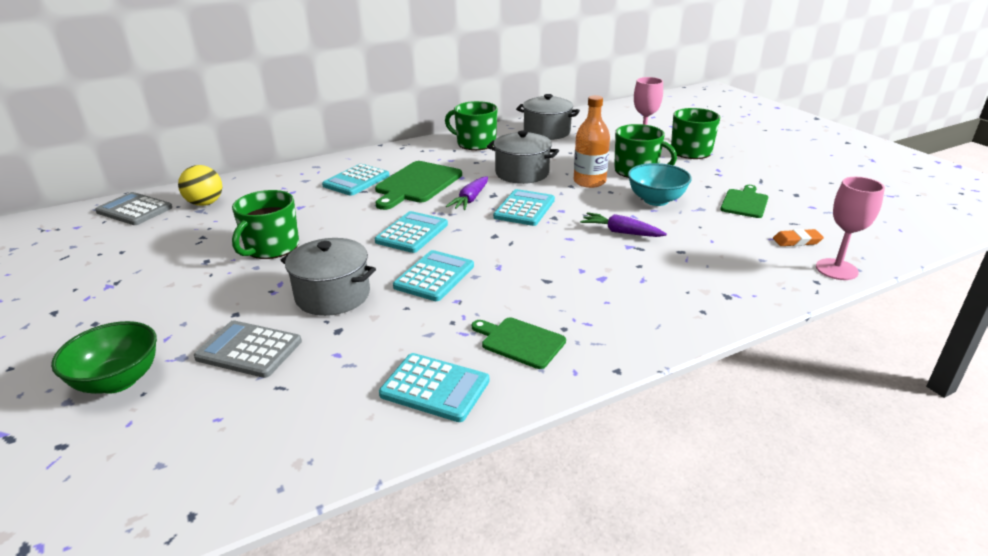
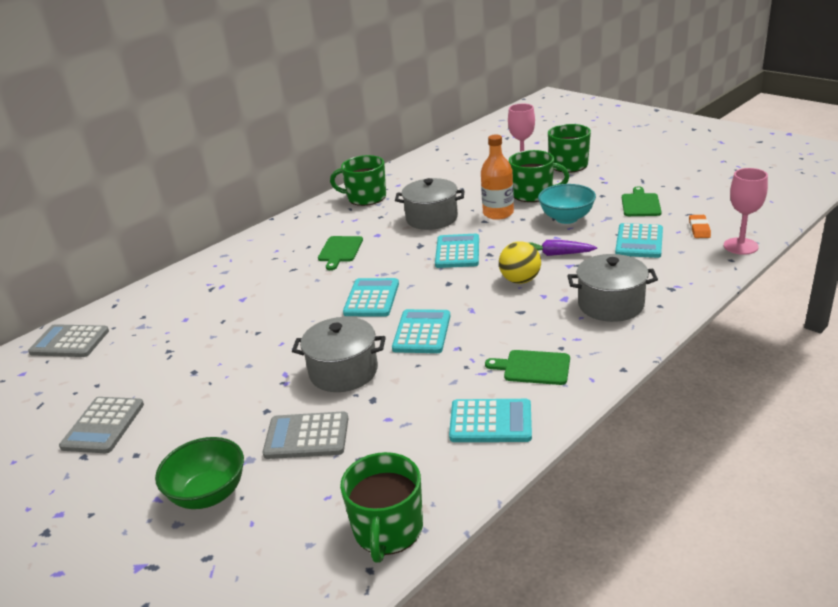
camera: 15 degrees left, 0 degrees up
yellow ball [178,165,222,206] -> yellow ball moved to [499,241,541,284]
green mug [232,190,299,259] -> green mug moved to [340,452,423,563]
turquoise calculator [322,164,389,196] -> turquoise calculator moved to [615,223,663,258]
green cutting board [375,161,462,210] -> green cutting board [318,236,363,270], size x0.61
purple carrot [446,177,488,210] -> none
grey pot [516,94,580,140] -> grey pot moved to [567,254,658,322]
orange eraser [773,229,824,246] -> orange eraser turned 60 degrees counterclockwise [689,215,711,238]
none -> grey calculator [59,397,144,453]

